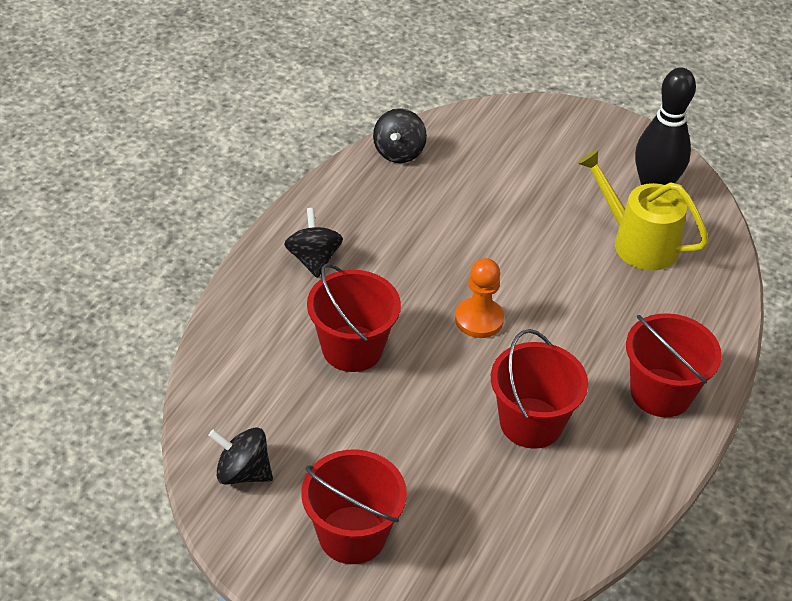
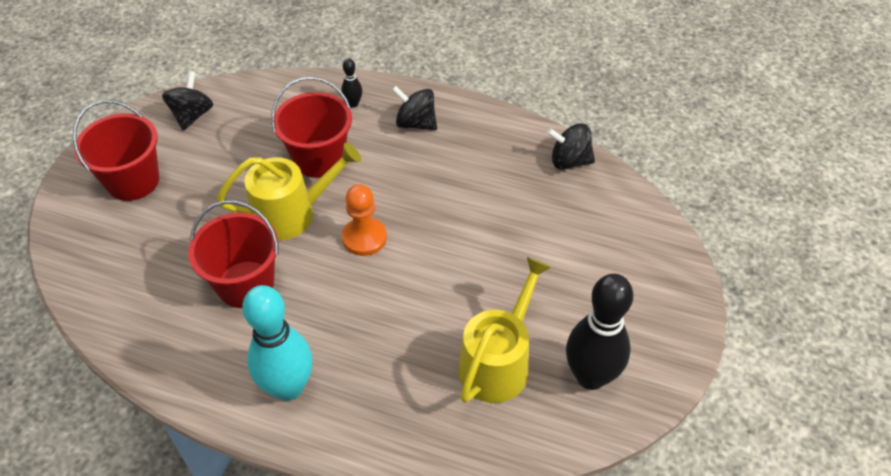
camera: 85 degrees right, 5 degrees up
black spinning top [284,208,343,278] -> black spinning top turned 135 degrees counterclockwise [392,86,437,130]
red bucket [626,313,722,417] -> turquoise bowling pin [242,285,313,401]
none -> yellow watering can [217,143,361,240]
none -> black bowling pin [341,58,362,107]

